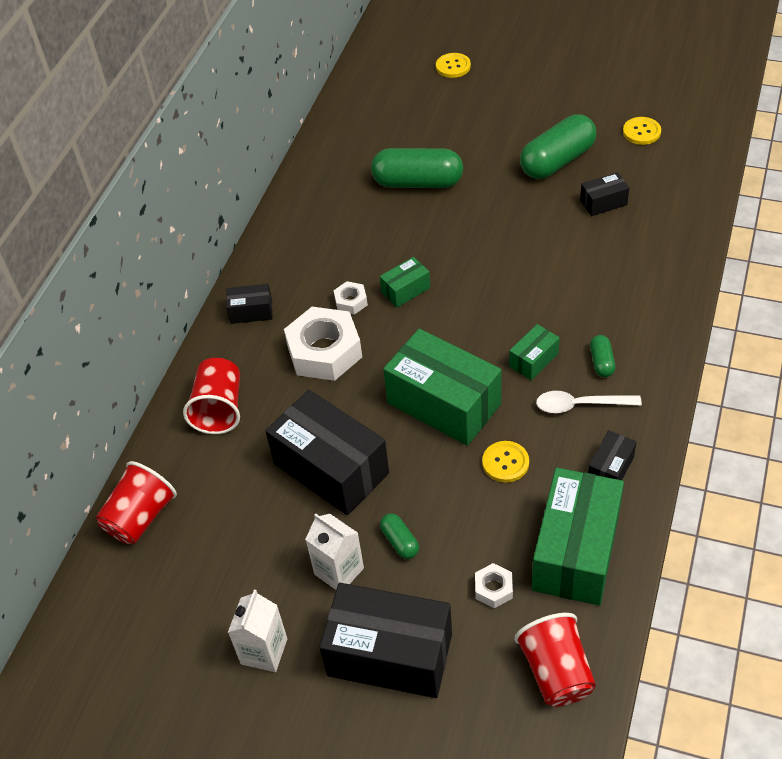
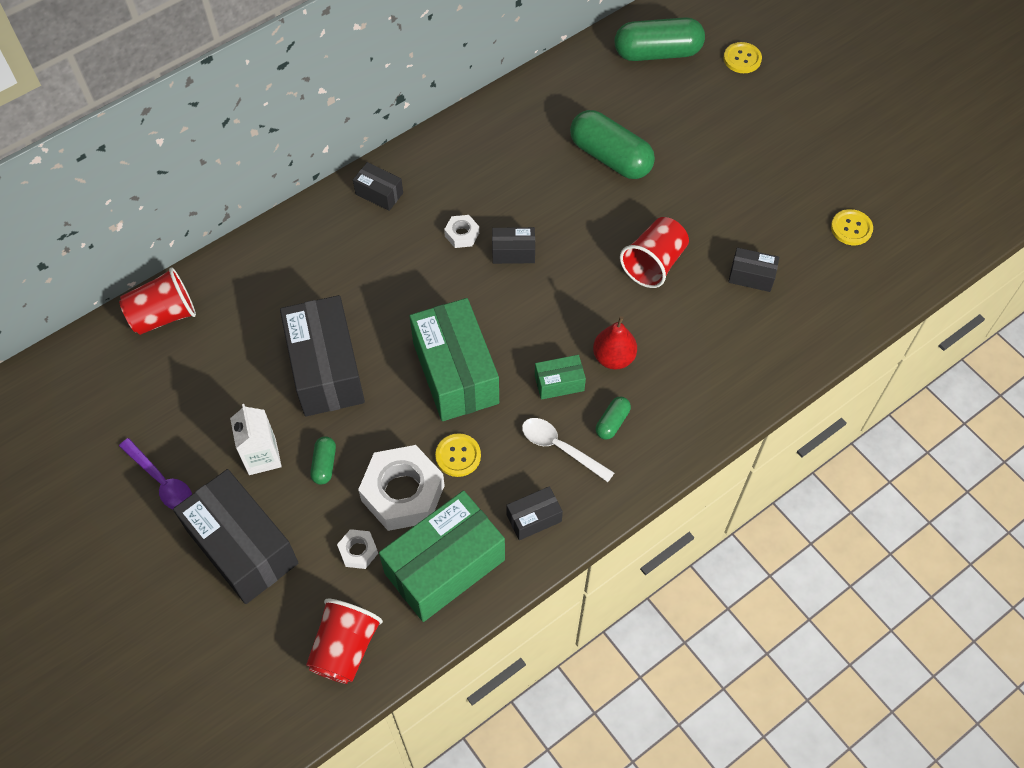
camera: 30 degrees right, 10 degrees up
red cup [183,358,240,434] -> red cup moved to [620,217,689,288]
white carton [228,590,287,672] -> purple spoon [119,438,192,509]
white nut [284,307,362,381] -> white nut moved to [358,445,445,531]
green box [380,257,430,307] -> black box [492,227,535,264]
green capsule [520,114,596,179] -> green capsule moved to [615,17,705,61]
none -> red pear [593,316,637,369]

